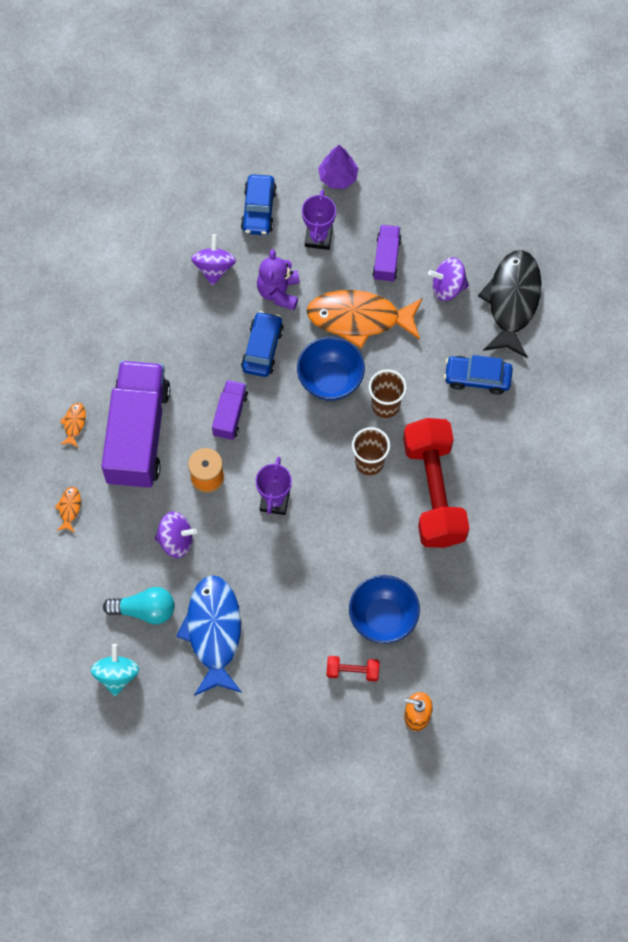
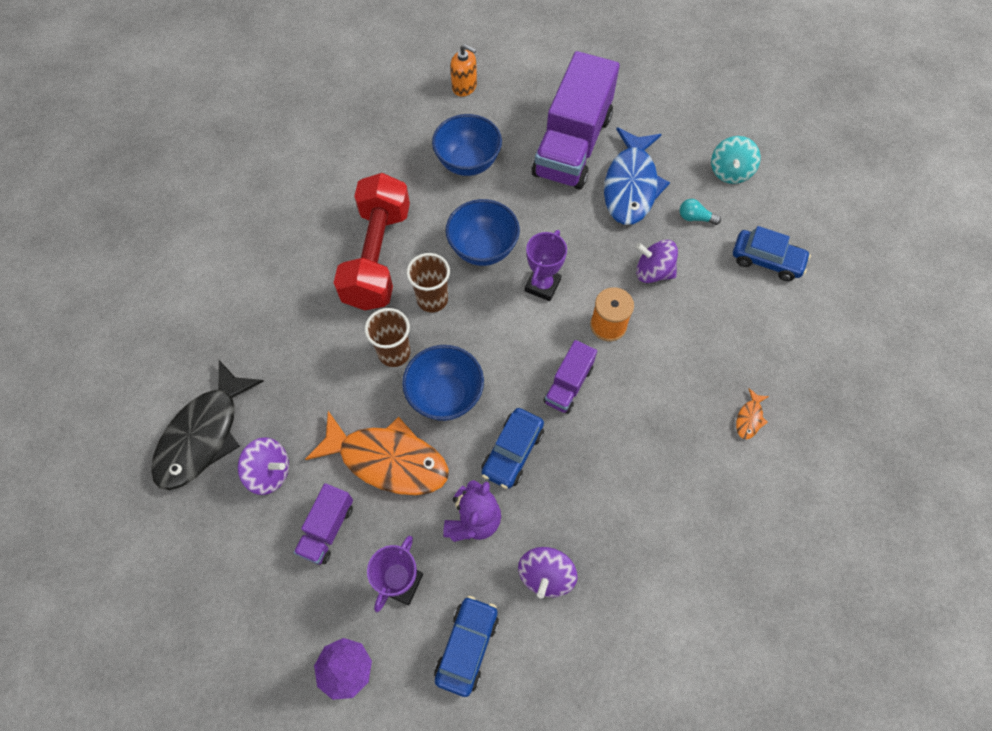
camera: 165 degrees left, 5 degrees down
orange fish [55,487,81,533] -> none
purple truck [101,360,170,489] -> purple truck moved to [532,51,620,190]
turquoise light bulb [103,587,175,624] -> turquoise light bulb [680,199,721,225], size x0.59
red dumbbell [326,656,380,682] -> none
blue car [444,355,513,395] -> blue car moved to [733,226,811,281]
none -> blue bowl [446,199,520,266]

